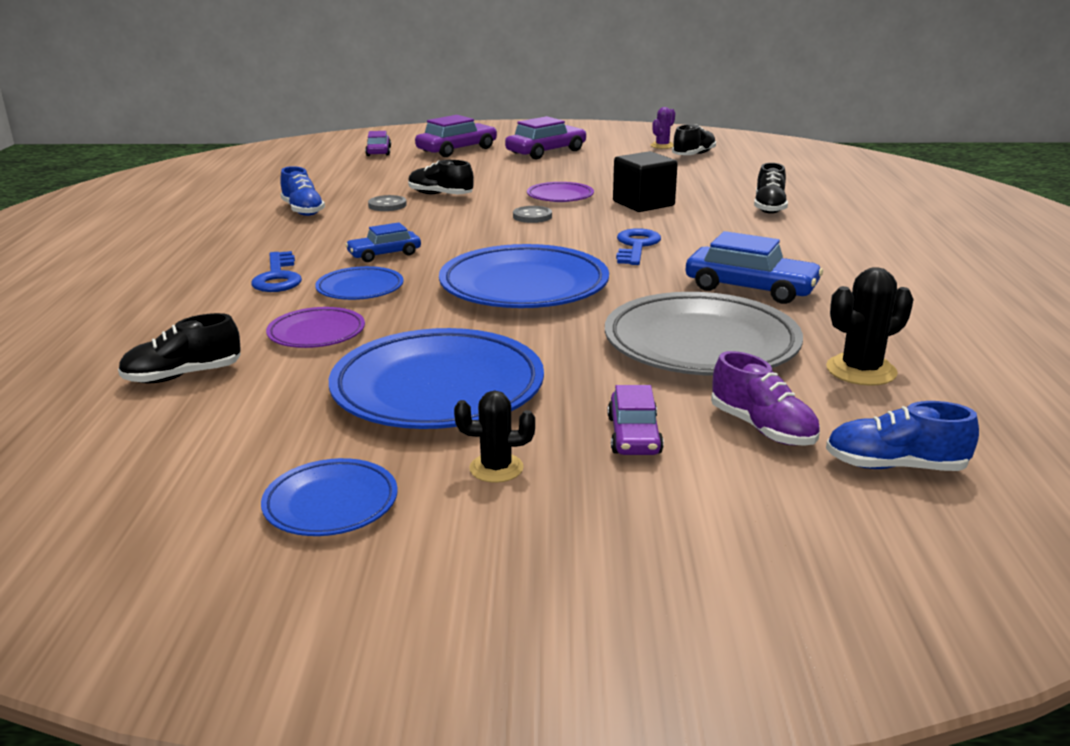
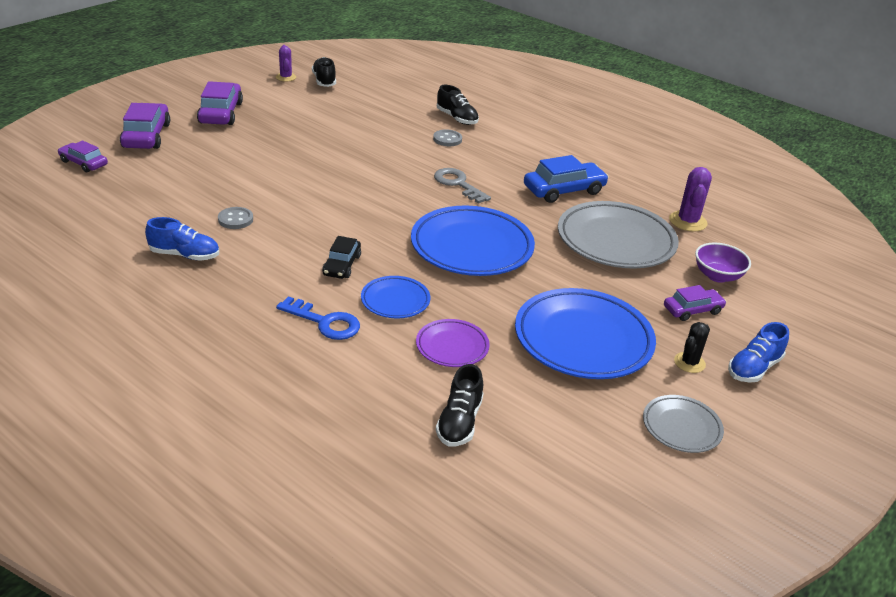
camera: 55 degrees left, 10 degrees up
blue plate [261,458,397,536] -> grey plate [643,395,724,453]
blue car [345,222,421,262] -> black car [322,236,361,279]
black shoe [408,160,474,194] -> none
grey button [513,206,552,223] -> grey button moved to [433,129,462,146]
purple plate [527,182,594,202] -> none
purple car [608,385,664,455] -> purple car turned 60 degrees counterclockwise [664,285,726,321]
black cube [613,151,678,212] -> none
blue key [616,228,661,265] -> grey key [434,168,491,204]
purple shoe [711,351,820,446] -> purple bowl [695,243,751,283]
black cactus [826,267,914,386] -> purple cactus [669,167,712,232]
blue shoe [826,401,979,471] -> blue shoe moved to [728,322,789,382]

